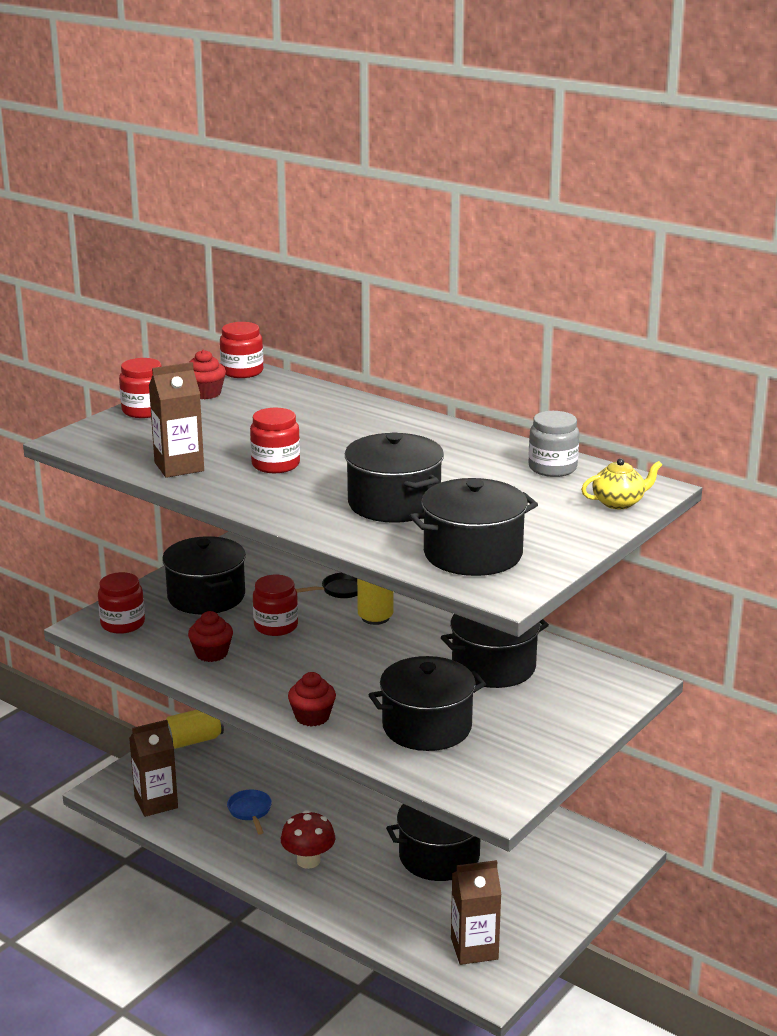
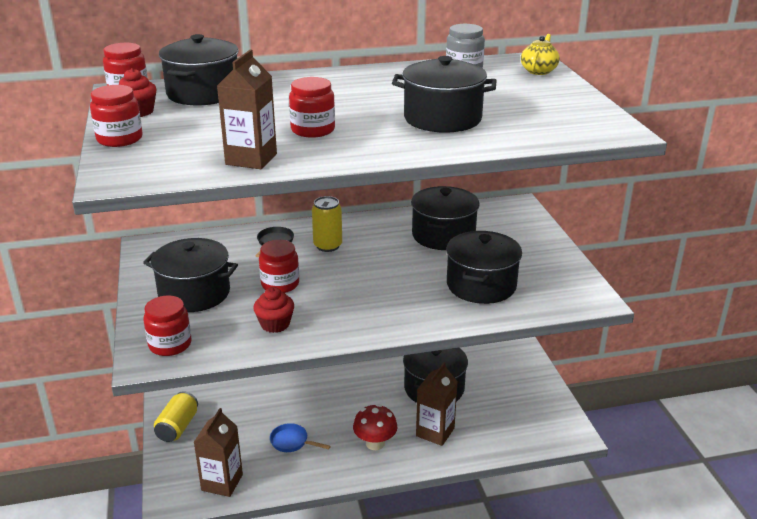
camera: 50 degrees left, 5 degrees up
red cupcake [288,672,336,727] -> none
black pot [410,478,538,576] -> black pot moved to [159,34,239,105]
brown carton [451,860,502,965] -> brown carton moved to [416,362,458,446]

